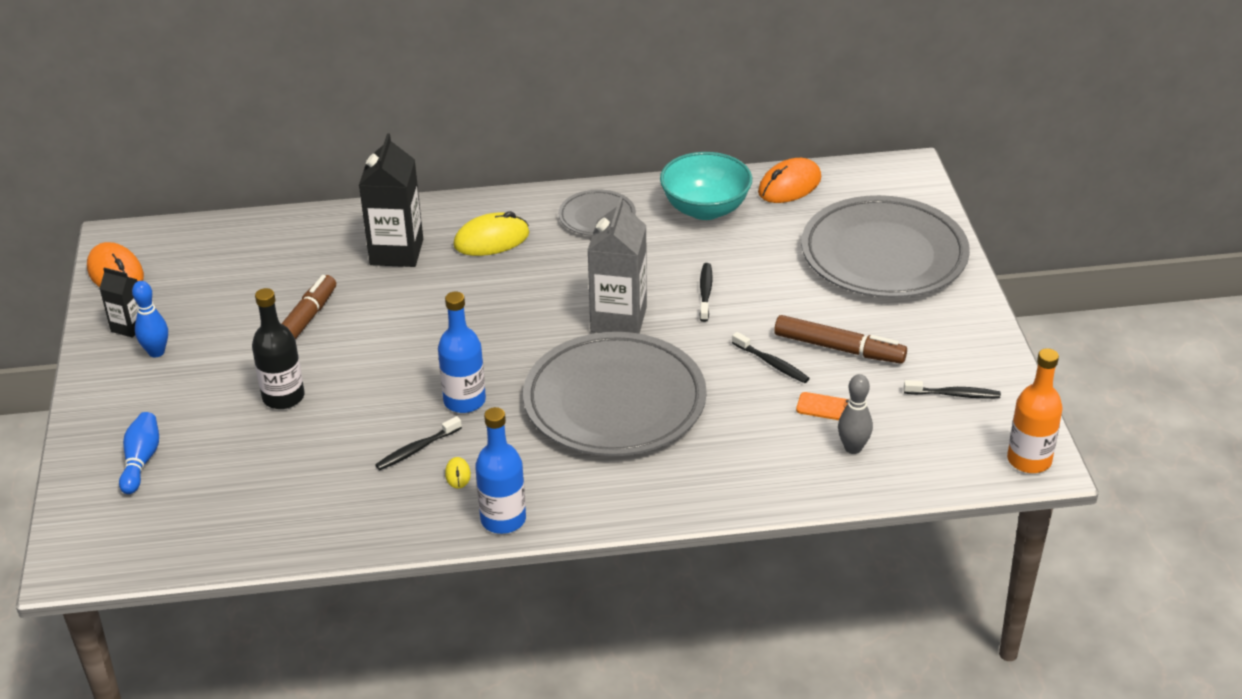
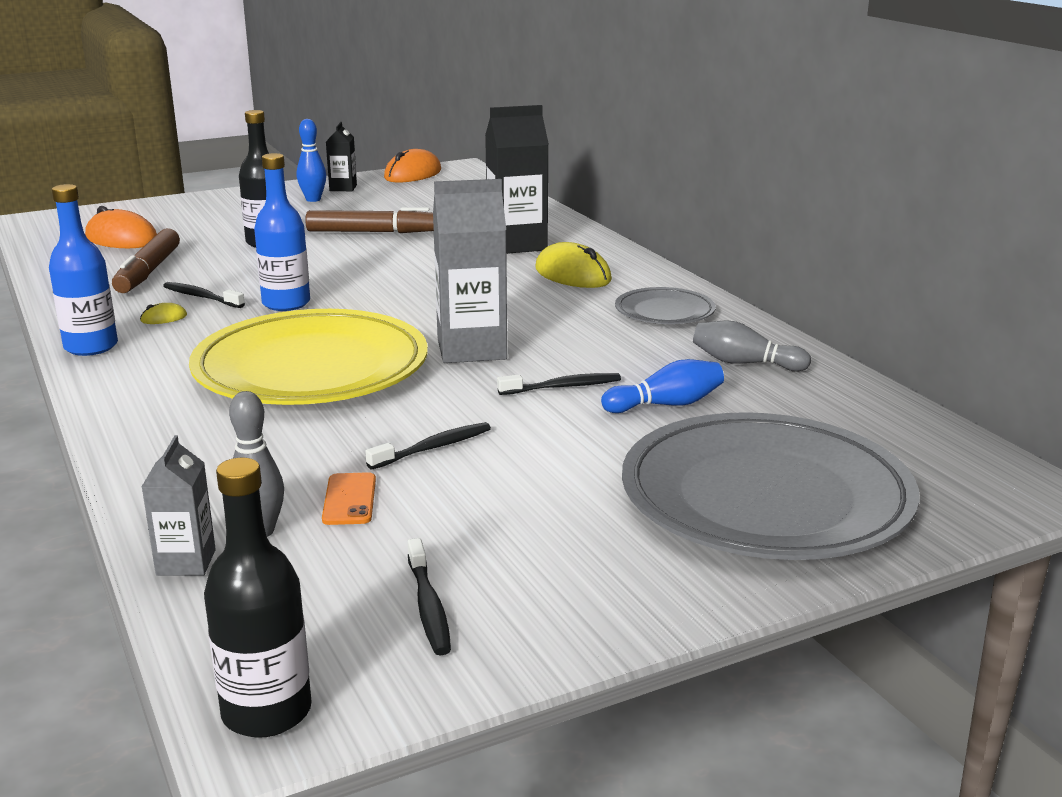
camera: 70 degrees right, 15 degrees down
blue bowling pin [119,412,159,494] -> blue bowling pin moved to [601,359,724,413]
grey plate [523,332,707,456] -> yellow plate [189,309,428,405]
turquoise bowl [660,152,752,220] -> grey bowling pin [693,320,811,372]
black toothbrush [732,332,810,383] -> black toothbrush turned 150 degrees counterclockwise [365,422,491,469]
orange mouse [758,158,821,203] -> orange mouse moved to [85,206,157,248]
brown marker [774,315,907,364] -> brown marker moved to [112,228,180,293]
orange bottle [1007,348,1063,473] -> black bottle [204,458,312,738]
none -> grey carton [142,435,216,576]

